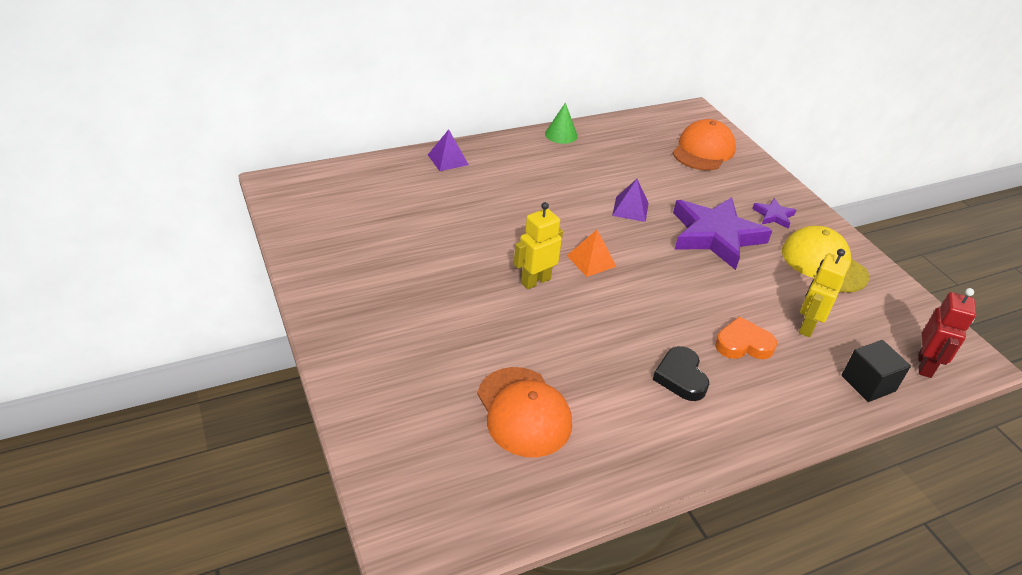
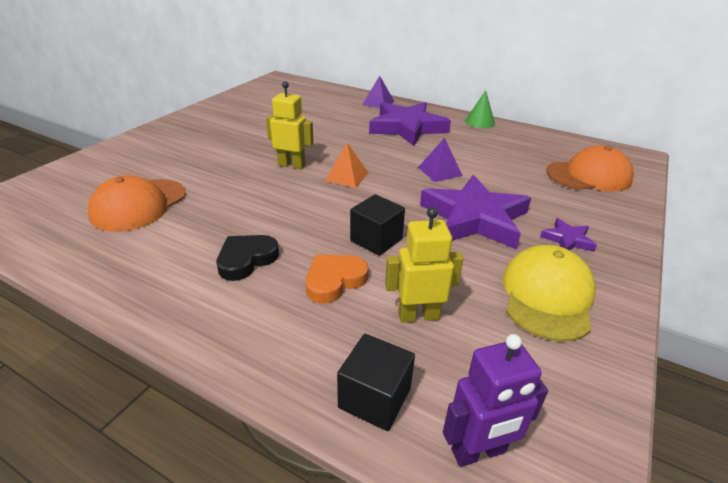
camera: 55 degrees right, 5 degrees down
orange heart [715,316,777,359] -> orange heart turned 90 degrees counterclockwise [306,254,368,303]
red robot [918,288,976,378] -> purple robot [443,334,548,467]
none -> black cube [350,194,405,256]
none -> purple star [369,102,451,146]

